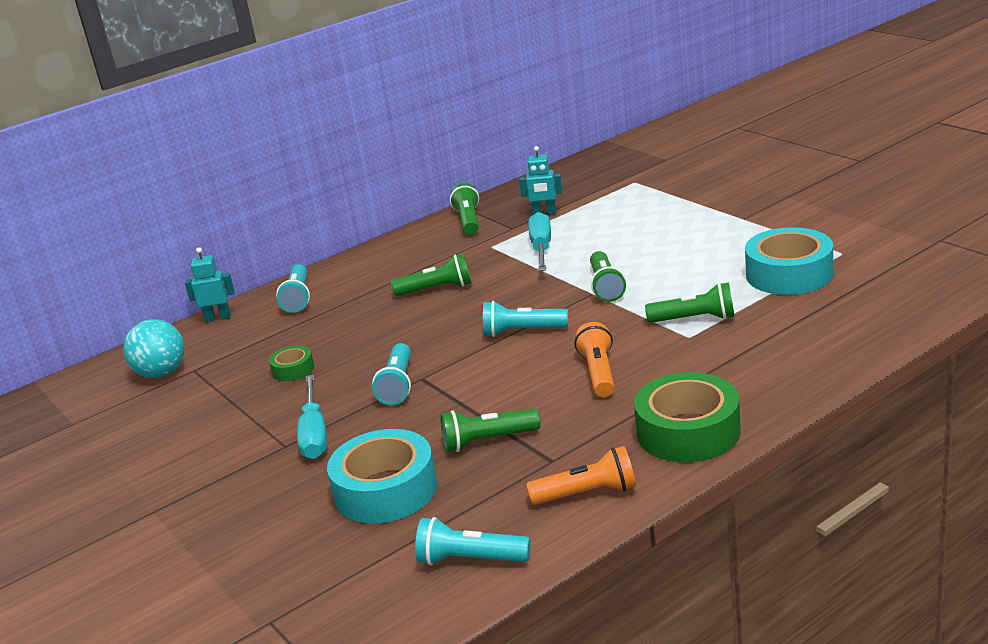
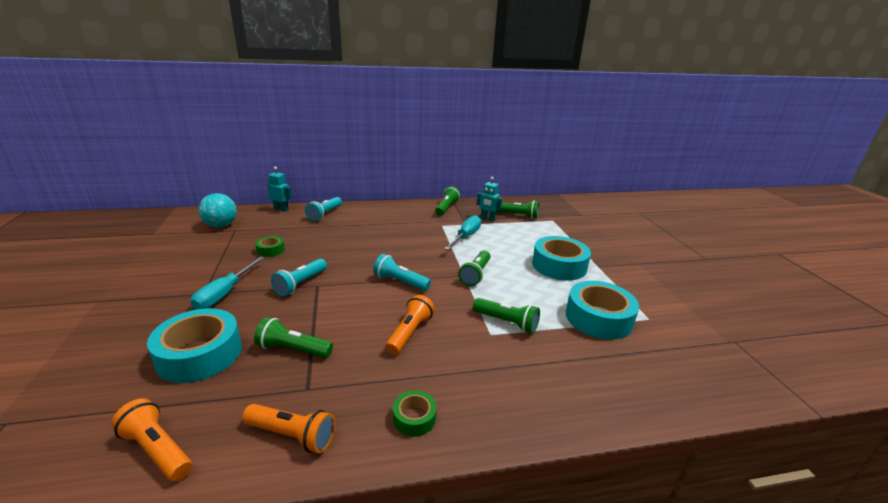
camera: 20 degrees right, 0 degrees up
green flashlight [391,253,472,296] -> green flashlight moved to [496,201,539,219]
turquoise flashlight [415,517,531,565] -> orange flashlight [111,398,192,481]
green tape [634,372,741,462] -> green tape [393,390,437,437], size x0.49
none -> turquoise tape [532,236,591,281]

